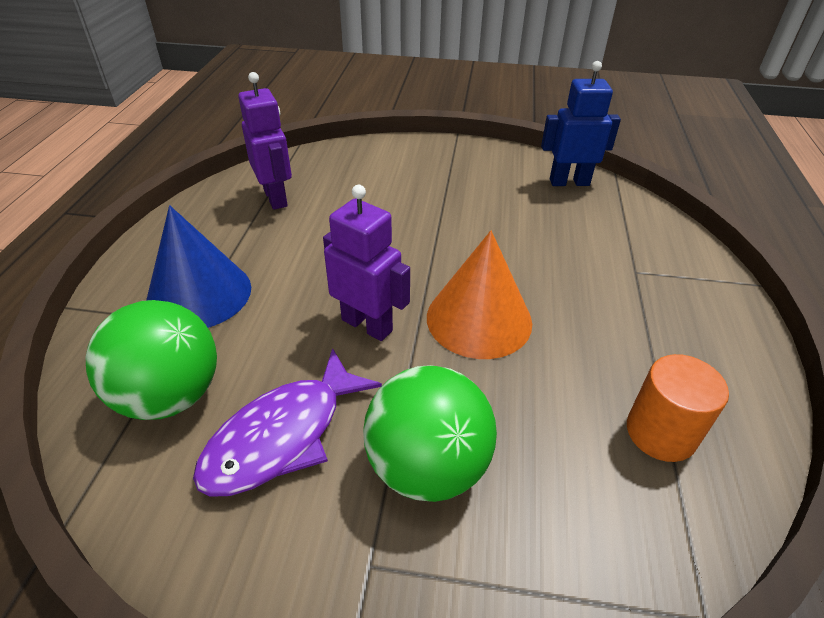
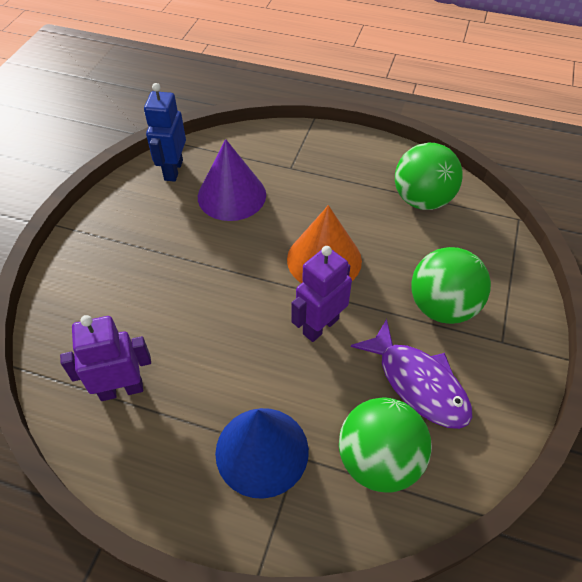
camera: 80 degrees left, 10 degrees up
orange cylinder [627,354,729,462] -> green ball [395,143,463,210]
none -> purple cone [198,139,266,221]

